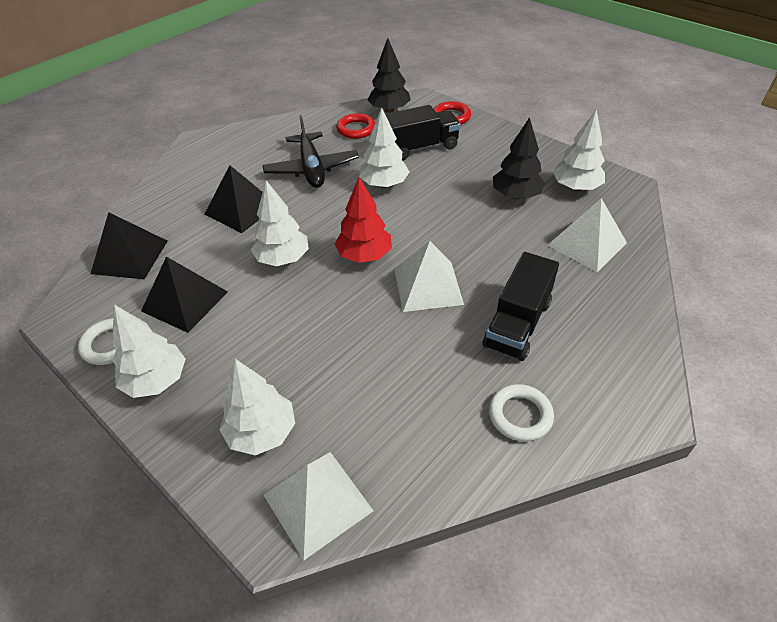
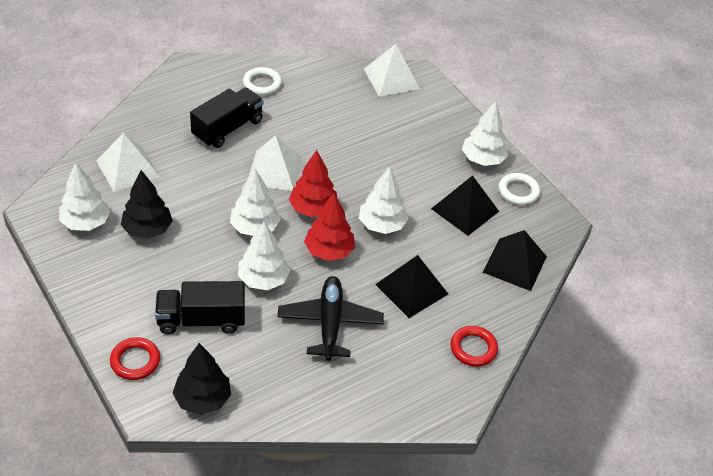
camera: 170 degrees left, 0 degrees up
white tree [220,359,295,455] -> white tree moved to [230,169,281,236]
red ring [336,113,375,139] -> red ring moved to [450,326,498,367]
none -> red tree [304,193,355,261]

